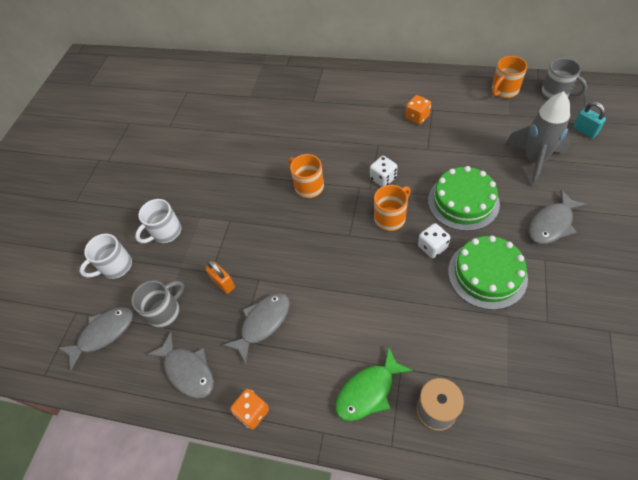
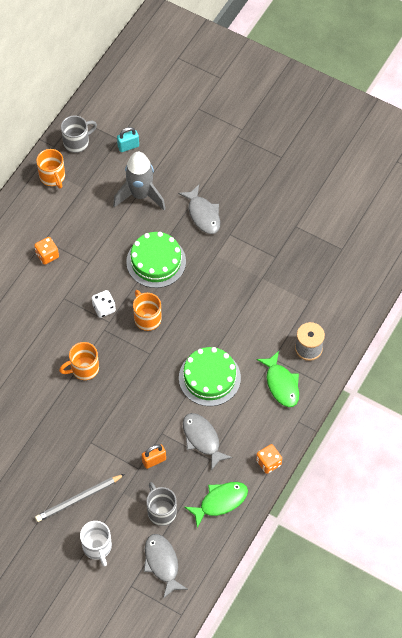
camera: 80 degrees left, 5 degrees up
white mug [135,199,181,243] -> grey pencil [35,474,125,522]
grey fish [147,332,214,399] -> green fish [185,482,248,528]
white dice [418,223,450,258] -> none
green cake [448,236,528,310] -> green cake moved to [179,347,241,406]

